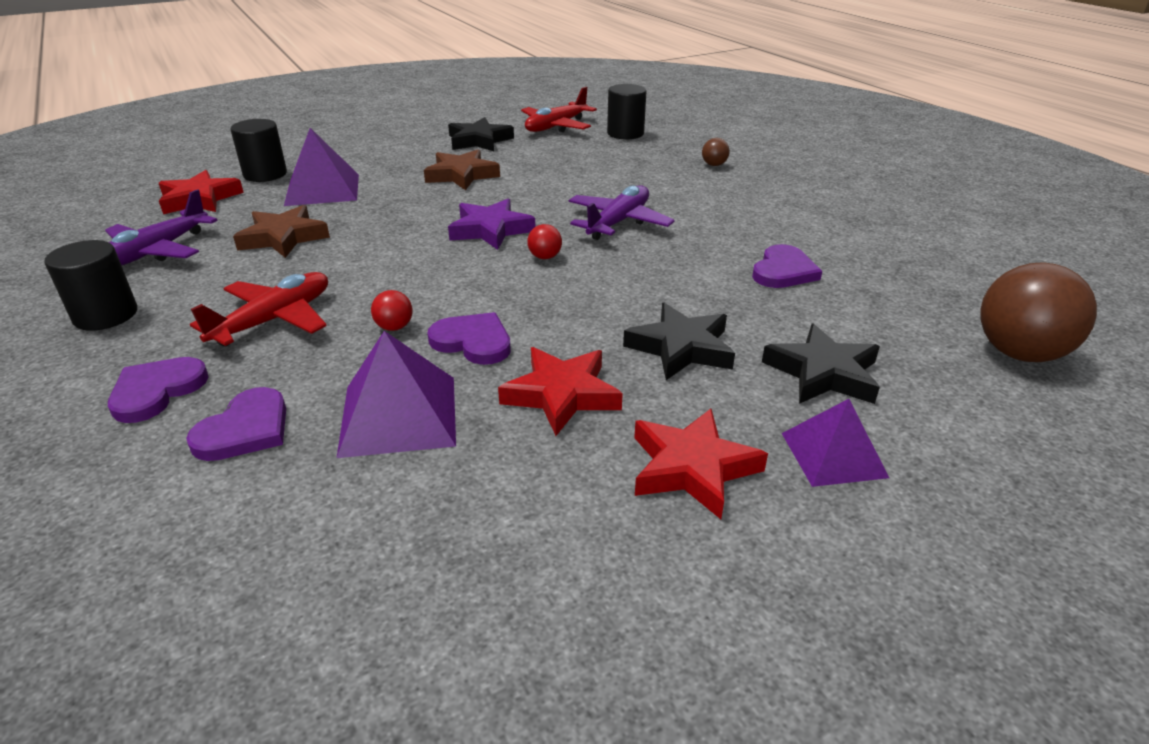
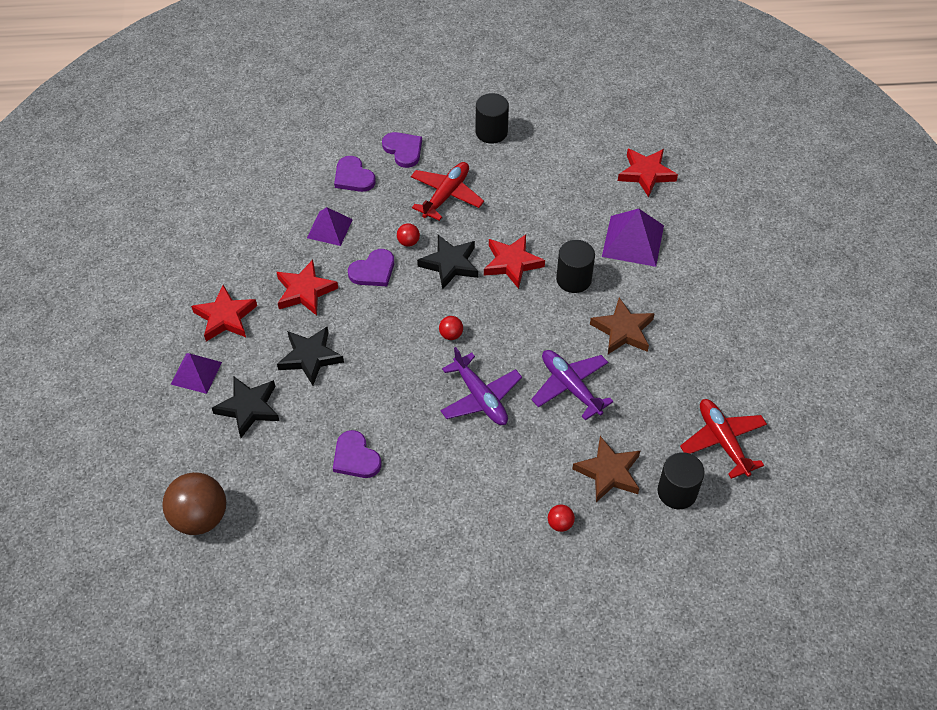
camera: 115 degrees right, 20 degrees up
purple plane [105,189,218,266] -> purple plane moved to [531,350,614,420]
red plane [190,272,328,347] -> red plane turned 120 degrees counterclockwise [411,162,484,221]
black cylinder [230,119,287,182] -> black cylinder moved to [556,240,595,293]
brown star [233,205,330,258] -> brown star moved to [572,436,640,502]
purple pyramid [337,331,456,458] -> purple pyramid [307,207,353,246], size x0.67
black star [448,117,514,151] -> black star moved to [417,235,478,290]
purple star [448,198,535,250] -> none
brown ball [702,138,730,166] -> red ball [548,504,575,532]
none -> red star [484,234,545,289]

